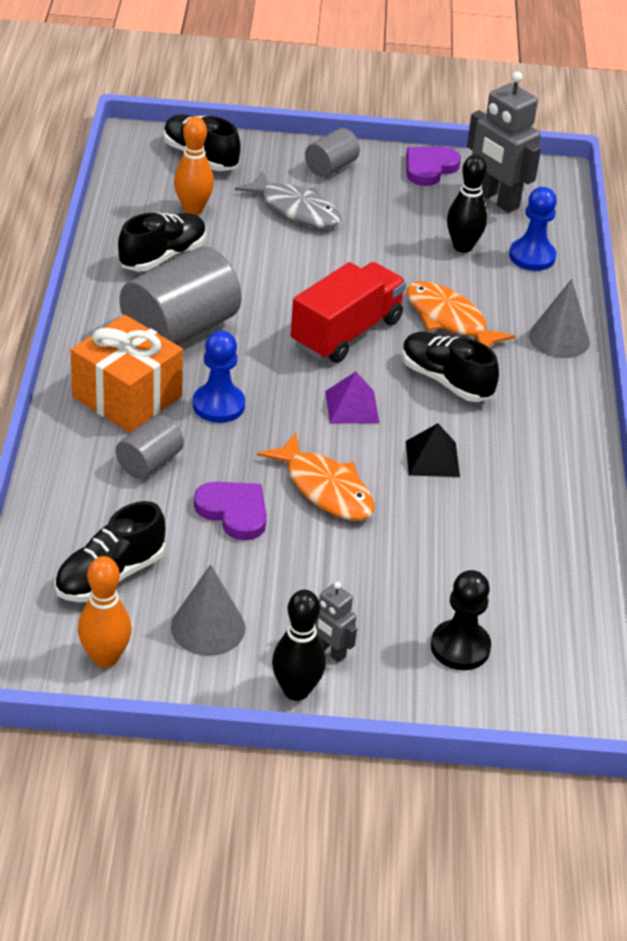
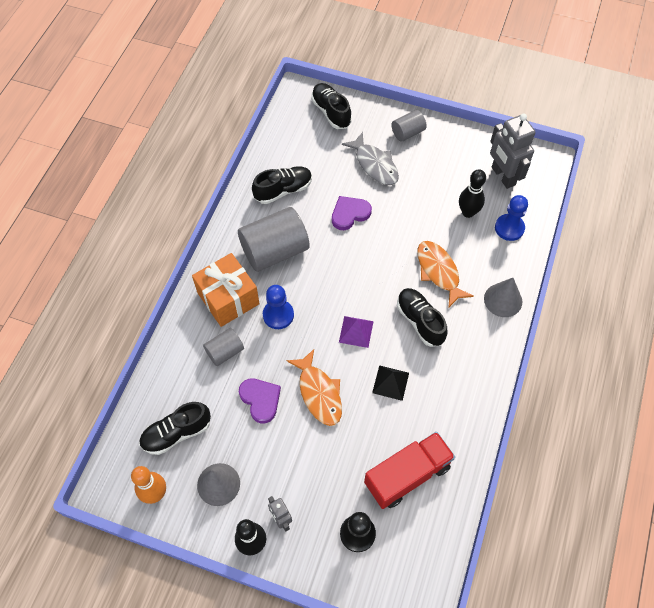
camera: 20 degrees right, 20 degrees up
orange bowling pin [174,116,214,215] -> none
red truck [291,262,406,363] -> red truck moved to [364,432,455,509]
purple heart [406,147,461,186] -> purple heart moved to [332,196,372,230]

